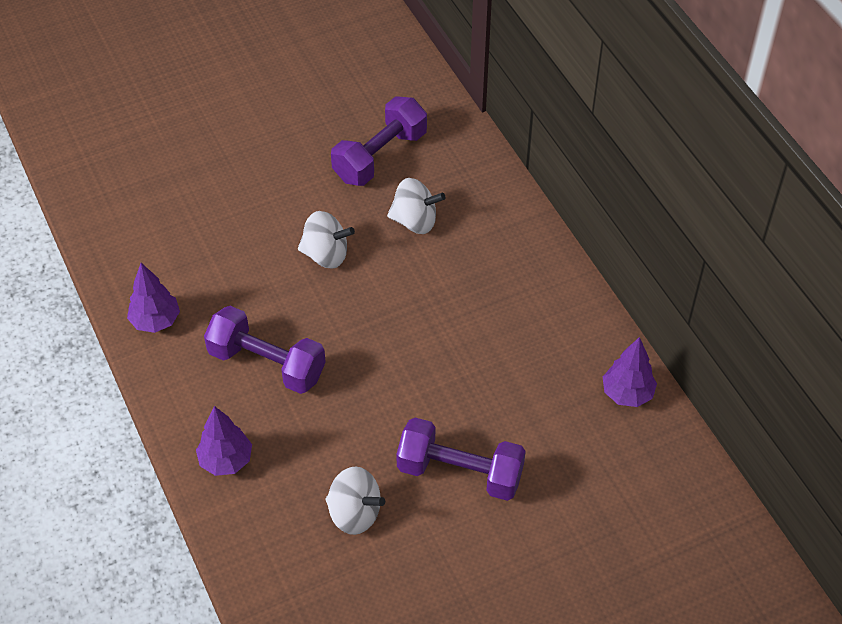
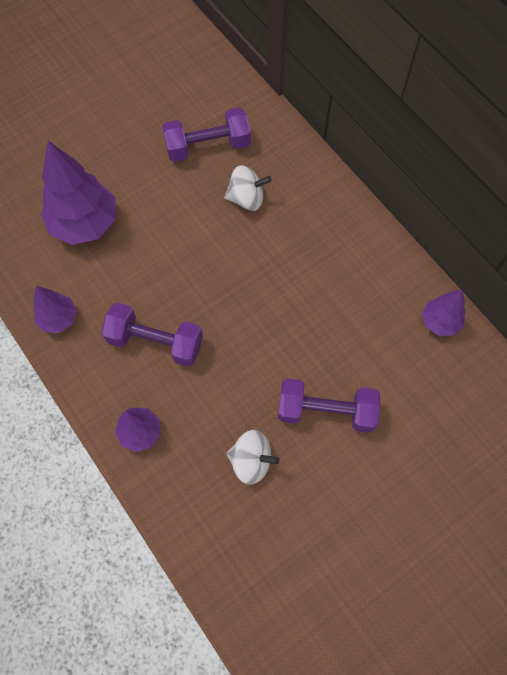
camera: 10 degrees left, 15 degrees up
white spinning top [298,211,355,269] -> none
purple dumbbell [331,96,427,186] -> purple dumbbell turned 45 degrees clockwise [162,107,251,162]
none -> purple tree [41,141,116,245]

